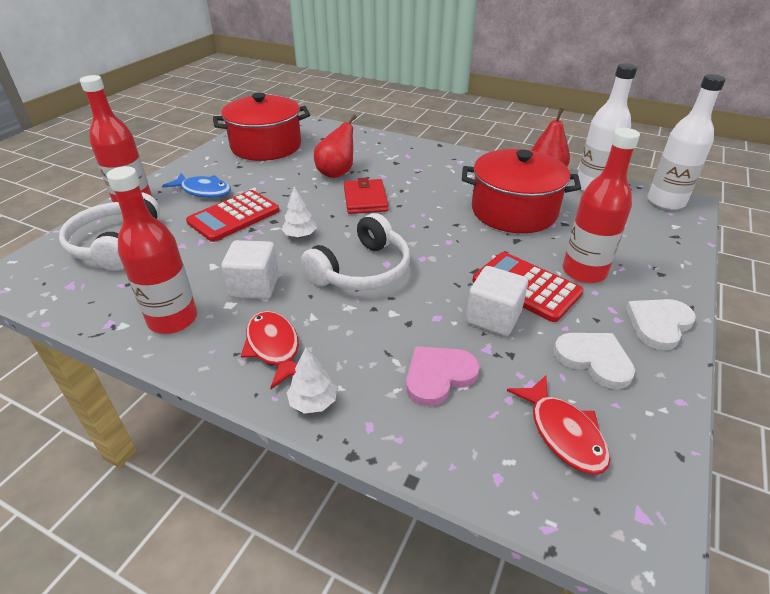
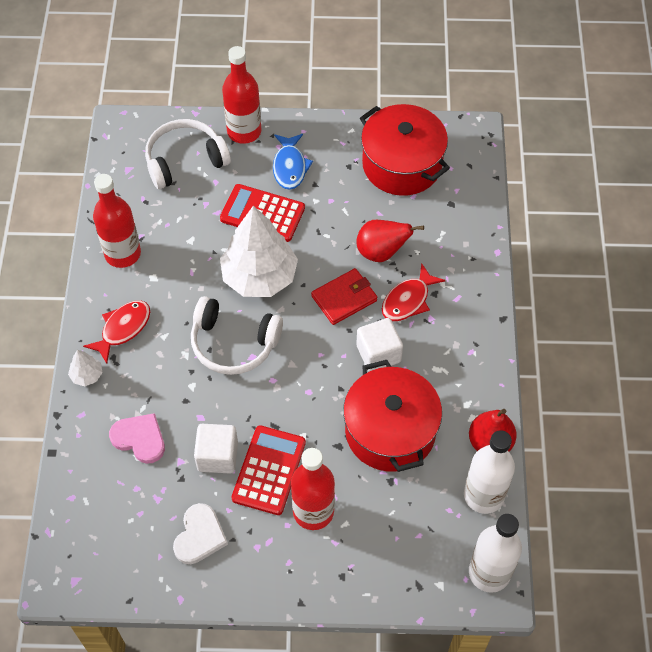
camera: 65 degrees right, 20 degrees up
white cube [221,240,279,299] -> white cube moved to [356,318,403,371]
white tree [281,186,317,238] -> white tree [220,206,298,297], size x2.37
red fish [507,375,610,474] -> red fish moved to [382,263,445,321]
white heart [626,299,696,350] -> none

